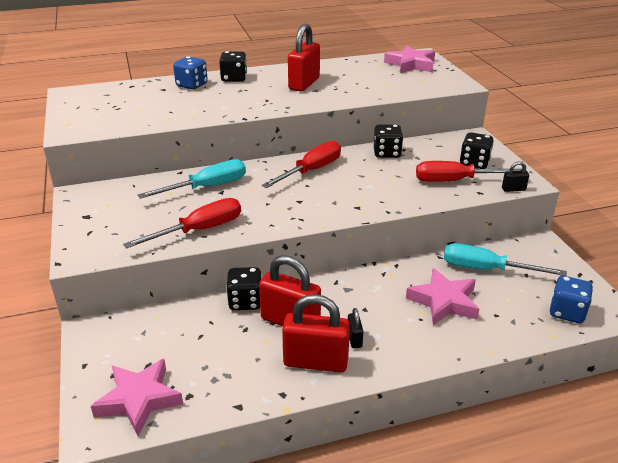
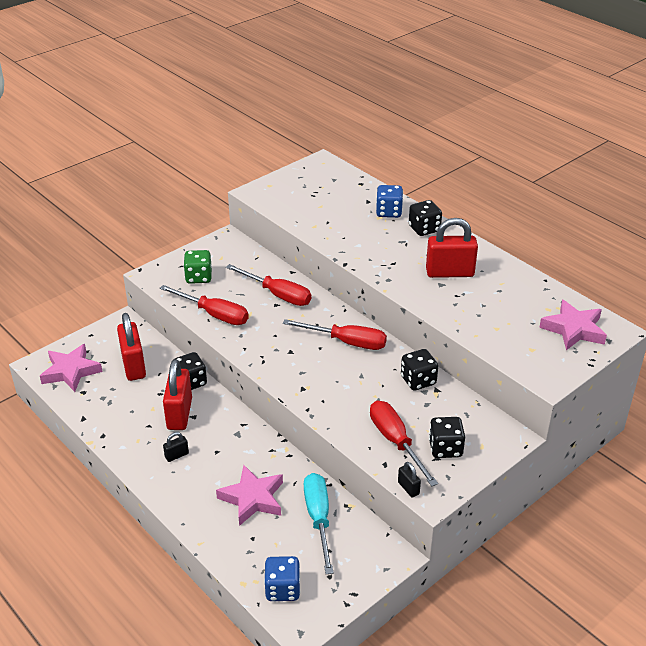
camera: 65 degrees right, 5 degrees up
turquoise screwdriver [138,159,246,199] -> red screwdriver [226,264,311,306]
red padlock [282,294,350,373] -> red padlock moved to [117,313,146,381]
none -> green dice [183,250,212,284]

